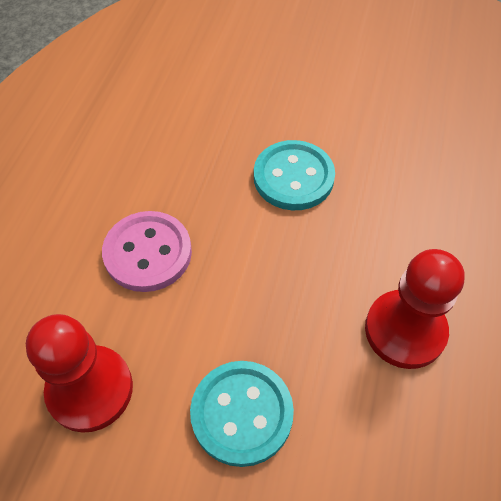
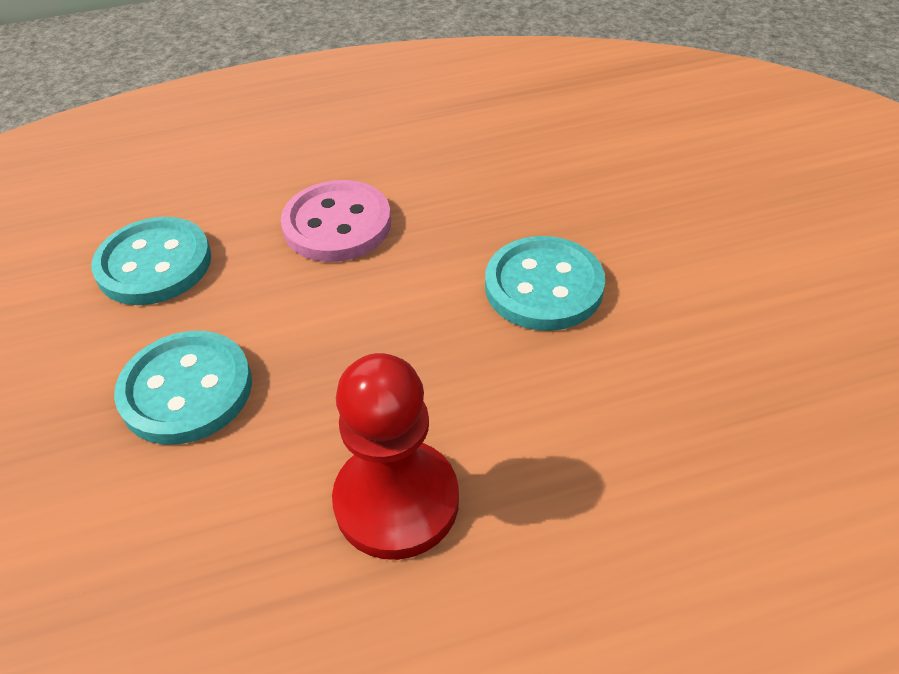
camera: 60 degrees right, 10 degrees down
red pawn [26,314,133,433] -> turquoise button [91,217,211,305]

